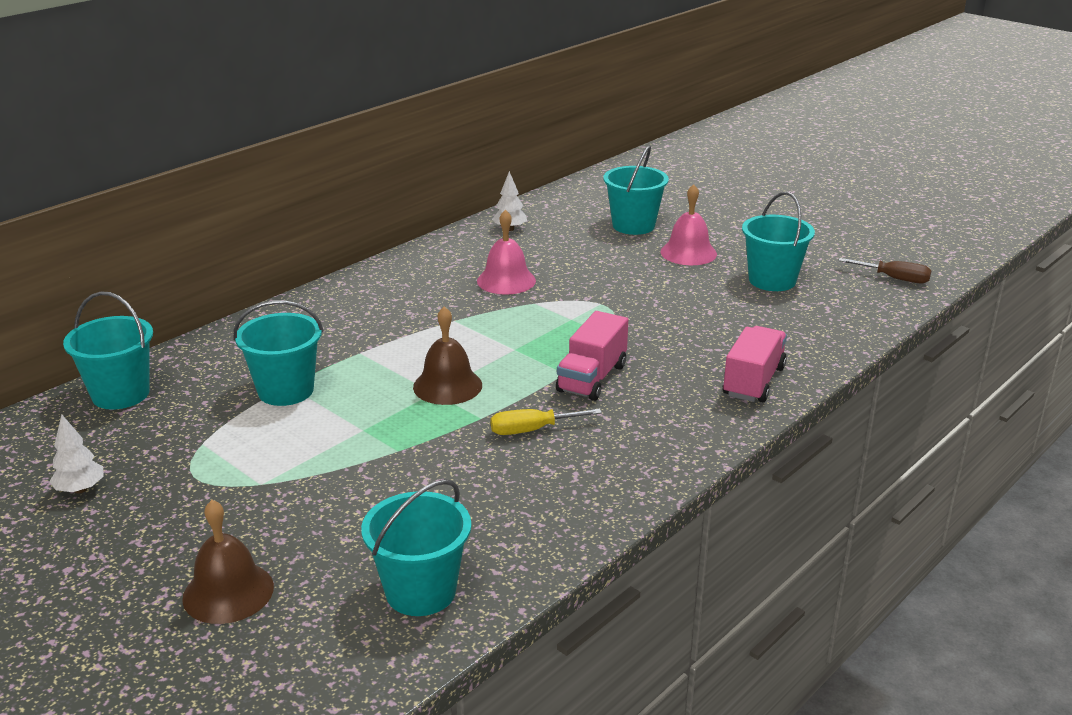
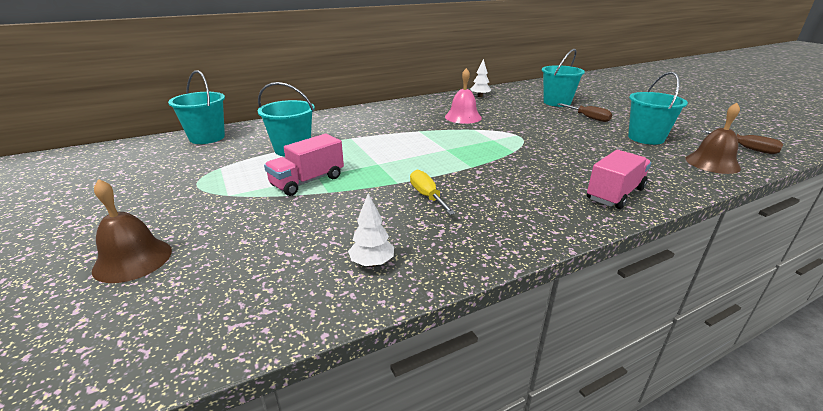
camera: 20 degrees right, 0 degrees up
white tree [49,415,104,494] -> white tree moved to [348,193,394,267]
turquoise bucket [361,479,471,616] -> none
brown bell [413,306,482,405] -> brown bell moved to [685,103,741,174]
yellow screwdriver [490,409,602,435] -> yellow screwdriver turned 60 degrees clockwise [410,170,455,215]
pink truck [556,311,628,401] -> pink truck moved to [264,134,344,196]
pink bell [660,184,717,265] -> brown screwdriver [557,103,612,122]

